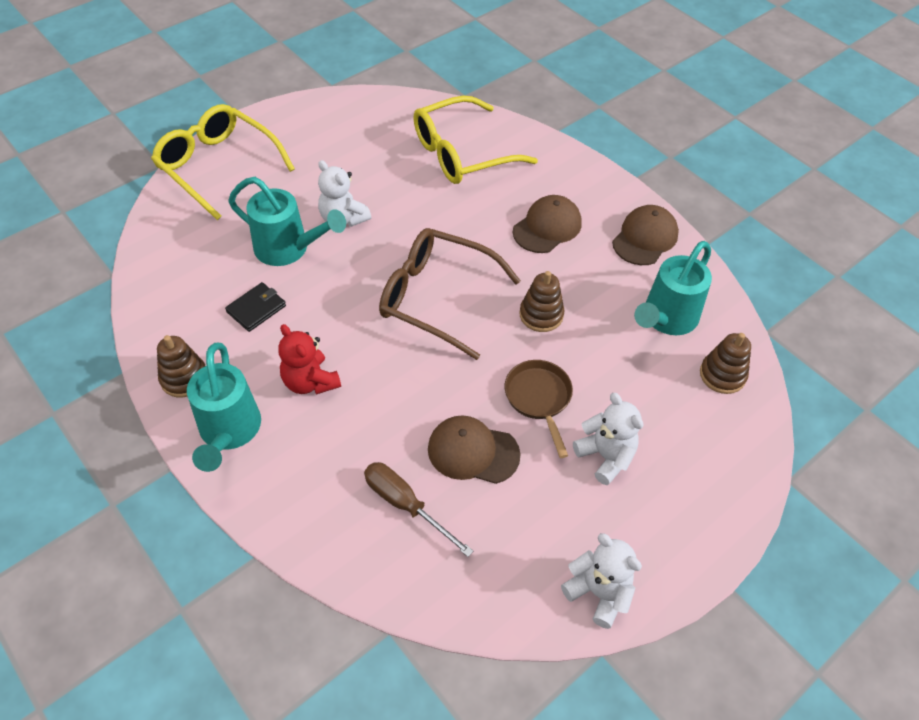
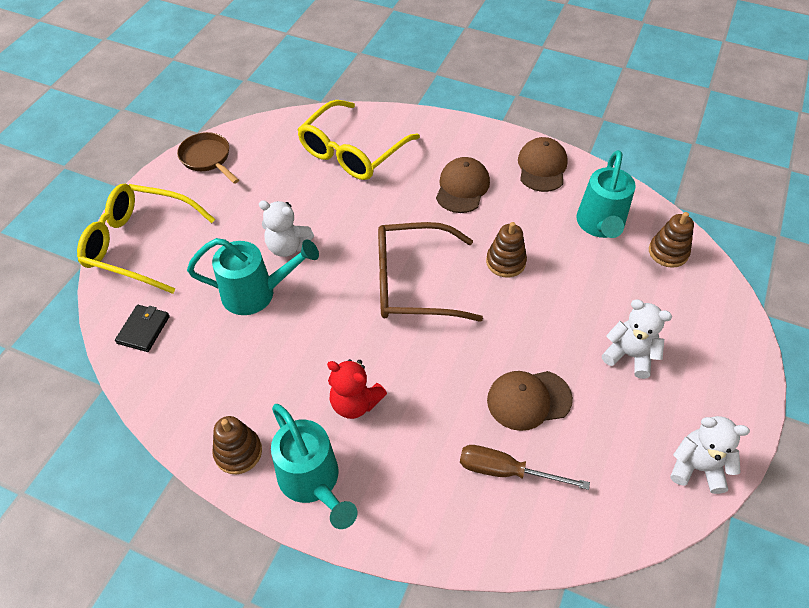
camera: 25 degrees left, 0 degrees up
black wallet [225,282,286,332] -> black wallet moved to [115,305,170,352]
brown pan [505,360,573,458] -> brown pan moved to [177,132,239,184]

